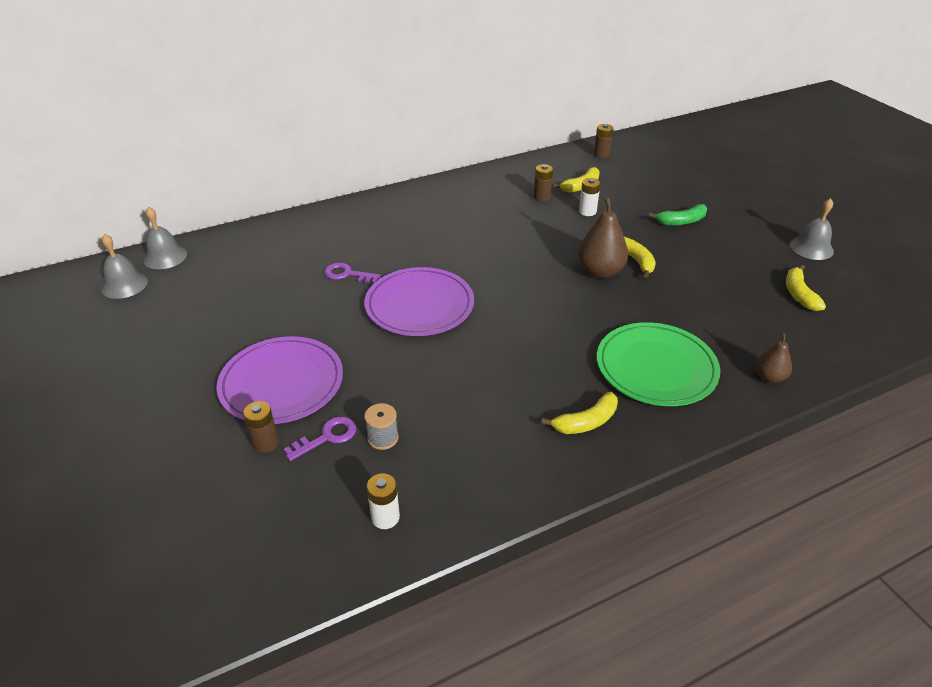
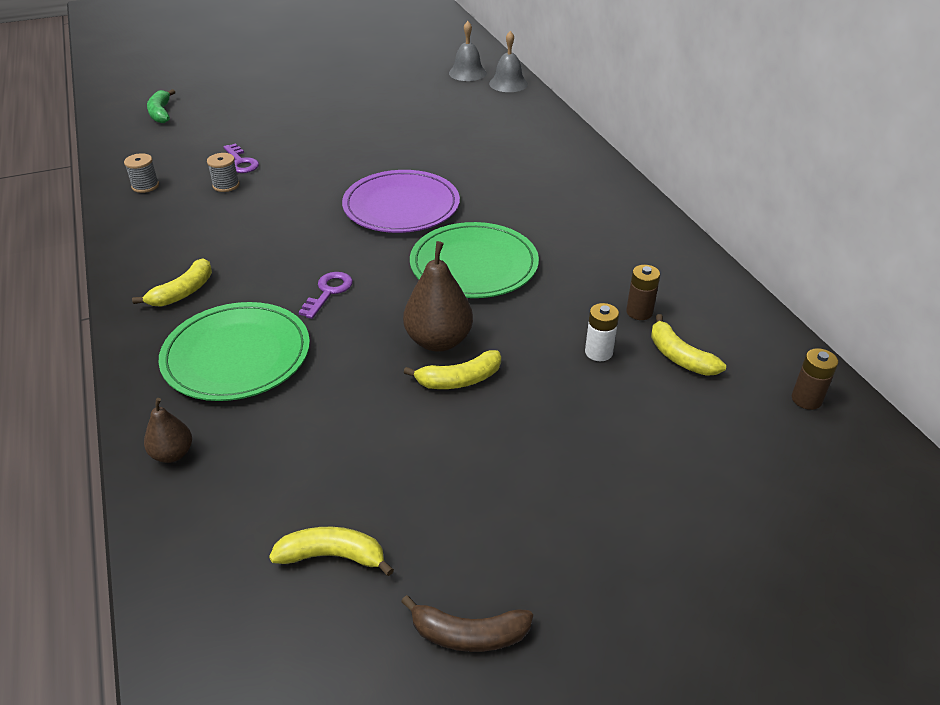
camera: 95 degrees right, 0 degrees up
purple plate [216,336,343,424] -> none
brown battery [243,401,279,453] -> none
purple key [324,263,382,283] -> purple key moved to [298,272,353,319]
white battery [367,474,400,529] -> grey spool [124,153,159,193]
yellow banana [541,392,618,434] -> yellow banana turned 120 degrees counterclockwise [132,258,212,307]
green banana [649,204,707,226] -> green banana moved to [147,89,175,123]
grey bell [790,198,834,260] -> brown banana [401,595,533,652]
none -> green plate [410,222,539,298]

